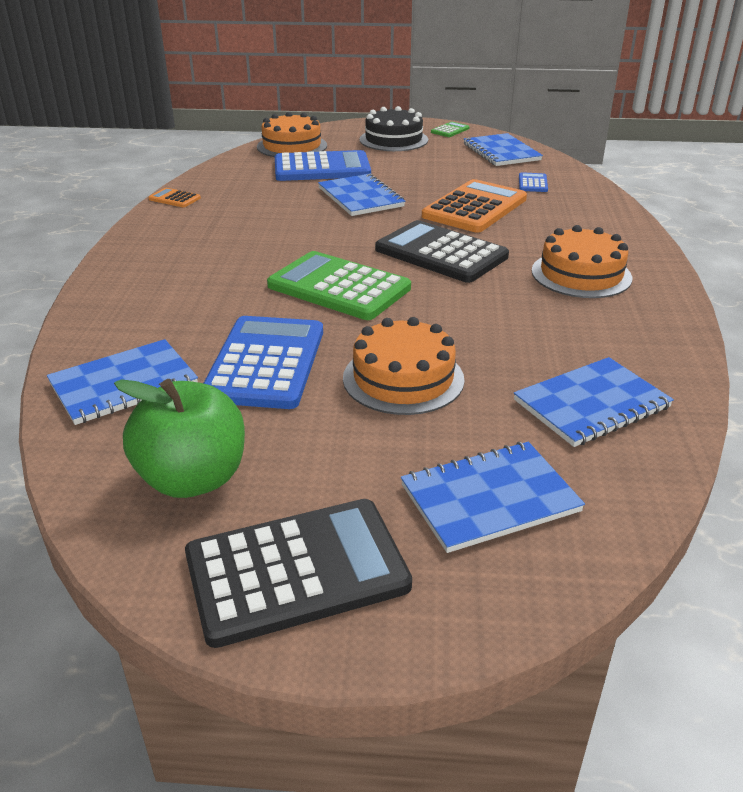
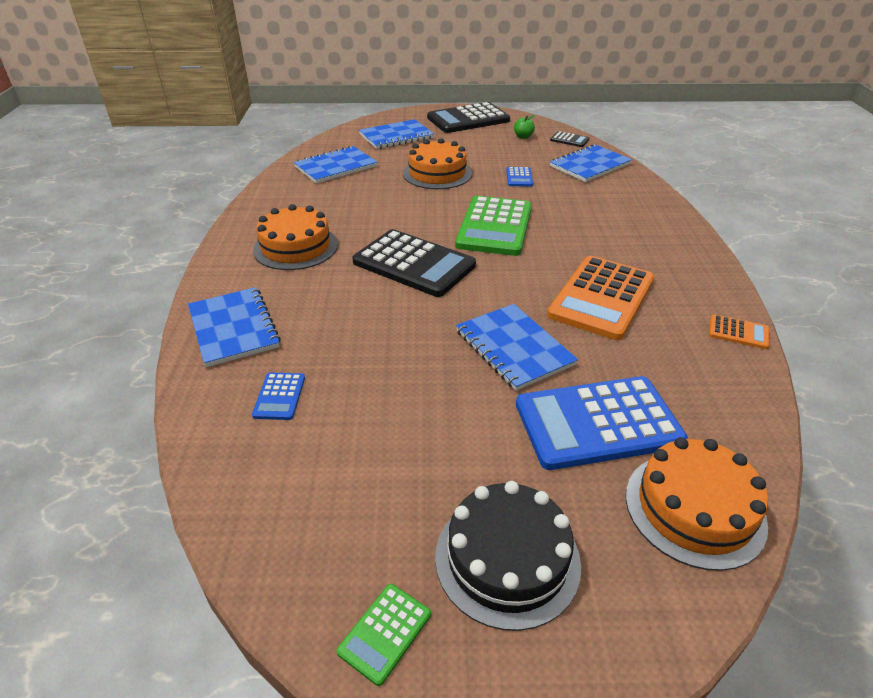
camera: 175 degrees right, 5 degrees up
green apple [114,379,245,498] -> green apple [514,115,535,139], size x0.41
blue calculator [204,316,323,409] -> blue calculator [506,167,533,187], size x0.44
green calculator [267,251,411,320] -> green calculator turned 75 degrees clockwise [455,196,532,256]
orange calculator [422,179,527,233] -> orange calculator moved to [547,256,654,340]
blue notebook [464,133,543,166] -> blue notebook moved to [188,287,281,367]
none -> black calculator [550,131,589,147]

